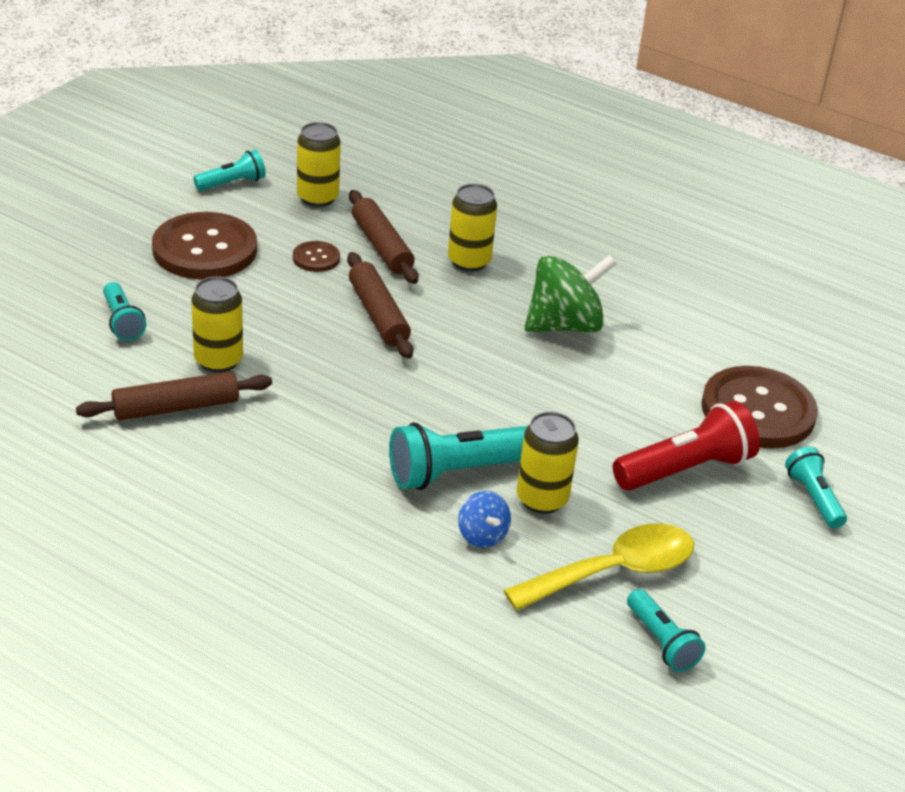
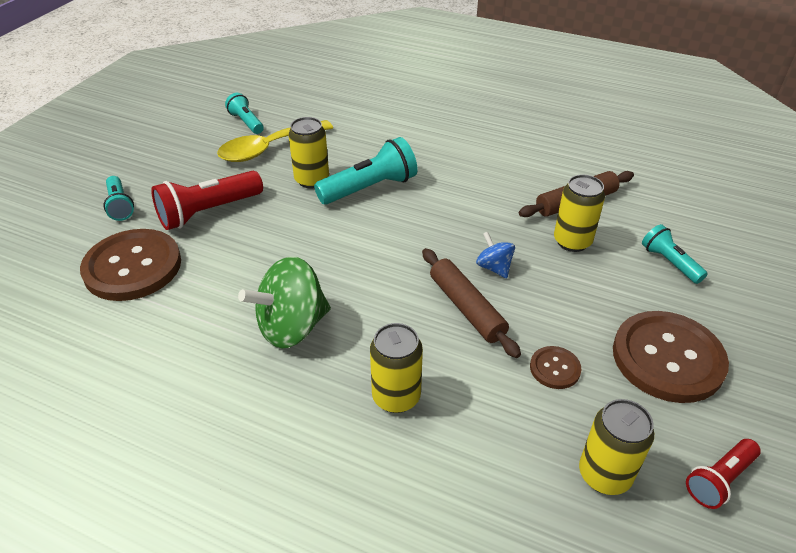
camera: 175 degrees right, 5 degrees up
turquoise flashlight [193,149,266,191] -> red flashlight [686,439,761,509]
brown rolling pin [349,190,419,284] -> none
blue spinning top [458,491,511,548] -> blue spinning top moved to [476,232,515,278]

